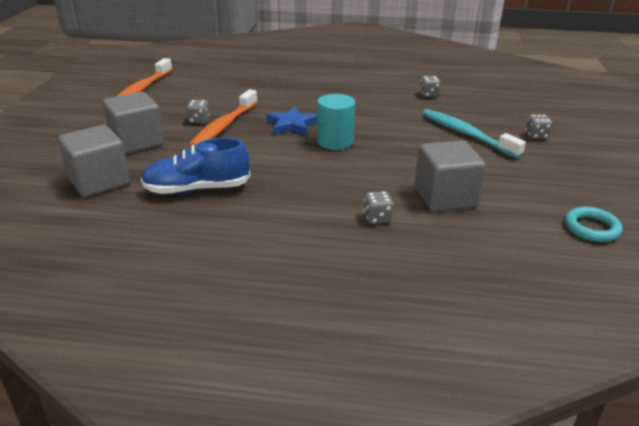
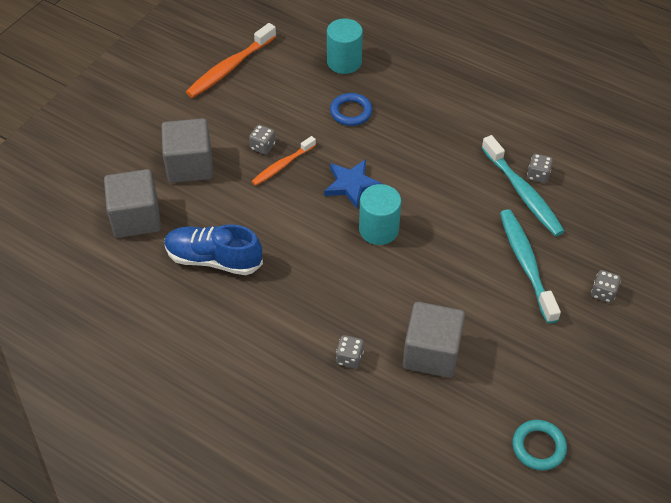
camera: 25 degrees right, 20 degrees up
orange toothbrush [188,89,257,147] -> orange toothbrush [252,136,316,186], size x0.62
none -> turquoise cylinder [327,19,363,74]
none -> blue ring [330,93,372,126]
none -> turquoise toothbrush [482,135,565,237]

